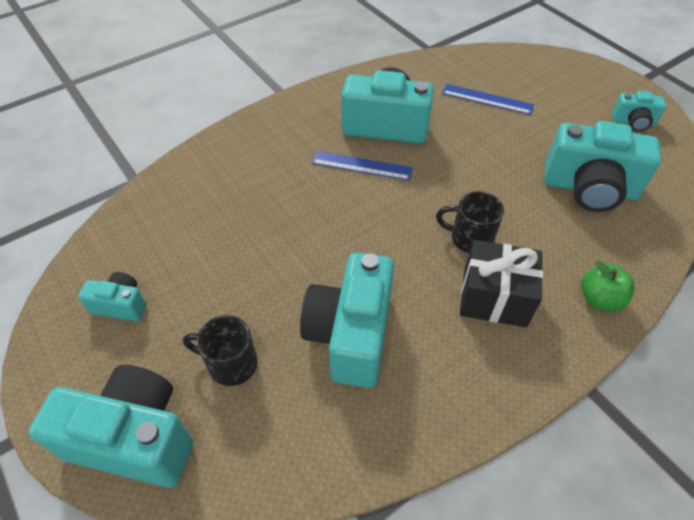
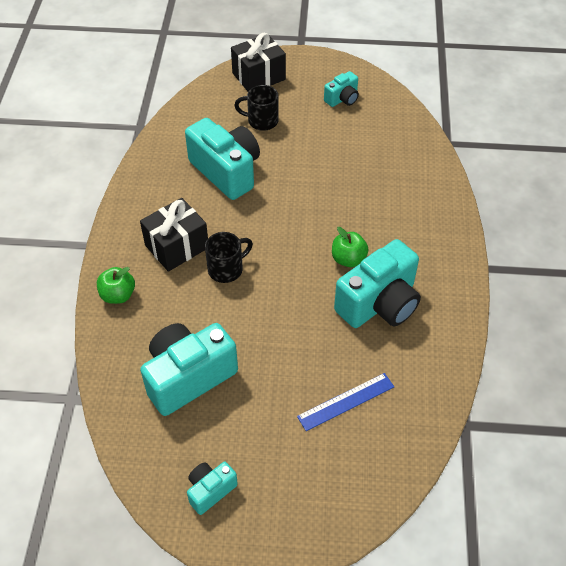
camera: 130 degrees right, 0 degrees up
turquoise camera [29,365,193,487] -> black gift [231,33,286,91]
black mug [183,315,258,386] -> black mug turned 135 degrees counterclockwise [234,85,279,131]
blue ruler [312,151,413,181] -> green apple [332,227,369,267]

